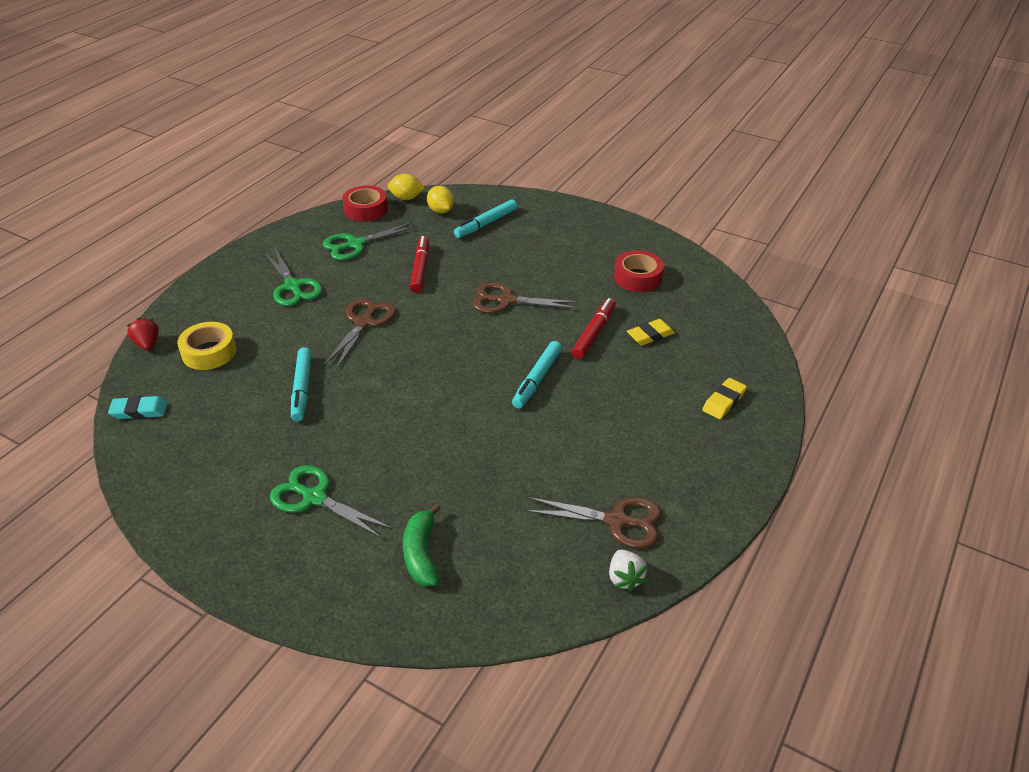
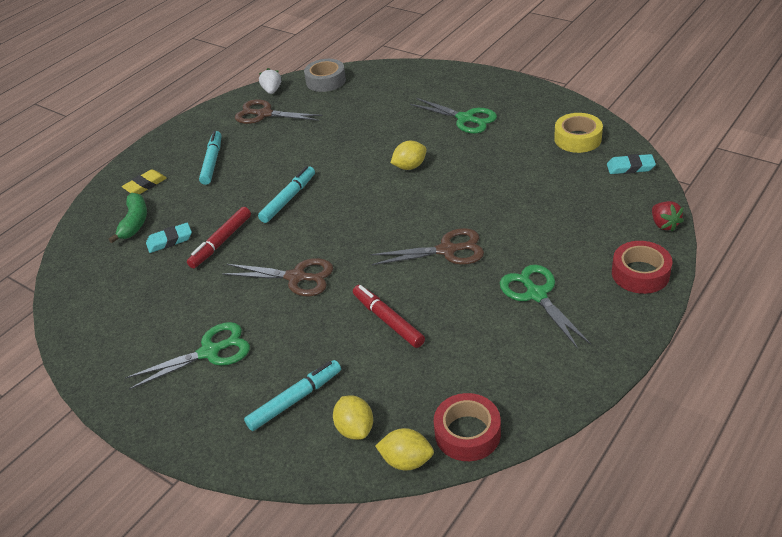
camera: 170 degrees left, 0 degrees up
yellow tape [177,322,236,370] -> yellow tape moved to [554,113,603,153]
turquoise marker [291,347,312,422] -> turquoise marker moved to [199,131,222,185]
green scissors [323,222,418,260] -> green scissors moved to [125,322,250,390]
brown scissors [324,298,395,370] -> brown scissors turned 120 degrees counterclockwise [370,228,484,265]
green banana [403,503,441,586] -> green banana moved to [109,193,147,243]
red marker [410,236,429,293] -> red marker turned 135 degrees clockwise [353,285,425,348]
red tape [614,250,664,292] -> red tape moved to [612,241,673,294]
yellow eraser [627,319,675,345] -> turquoise eraser [146,222,192,253]
none -> grey tape [304,59,346,92]
none -> yellow lemon [391,141,427,170]

